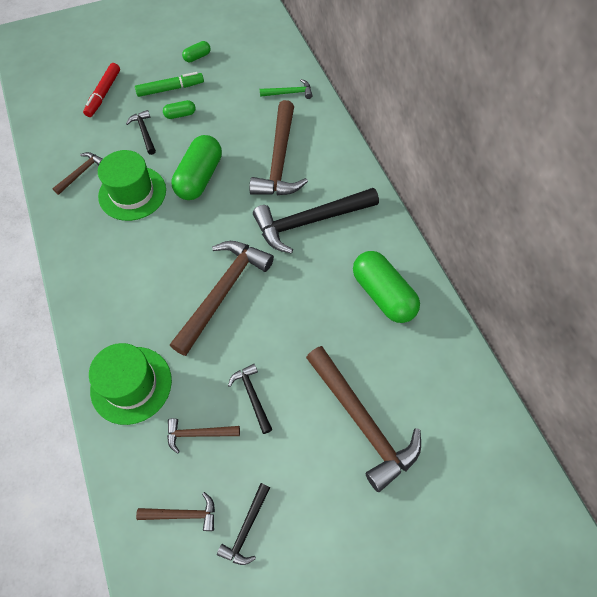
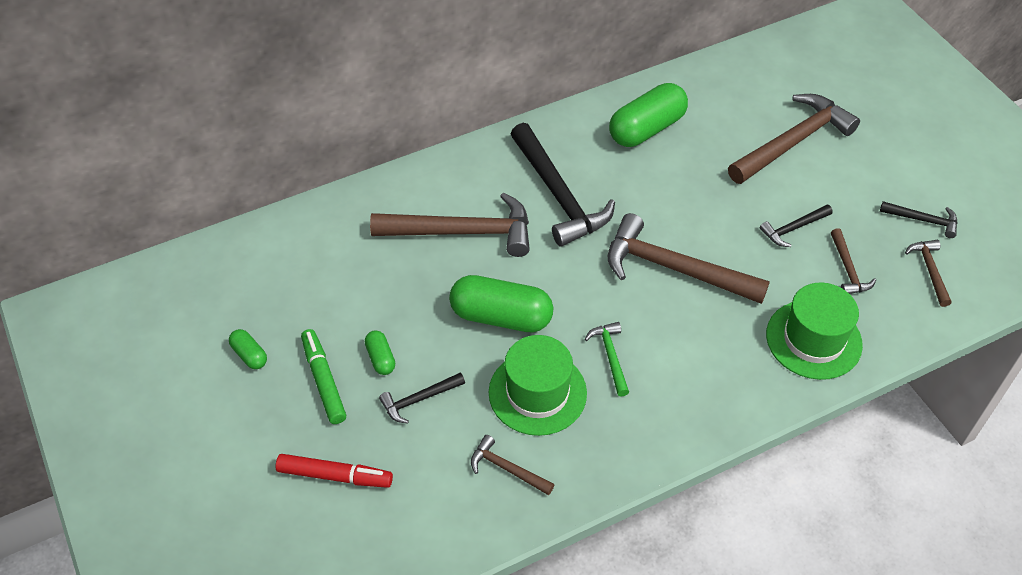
camera: 95 degrees left, 10 degrees down
green hammer [260,79,312,99] -> green hammer moved to [585,322,629,397]

